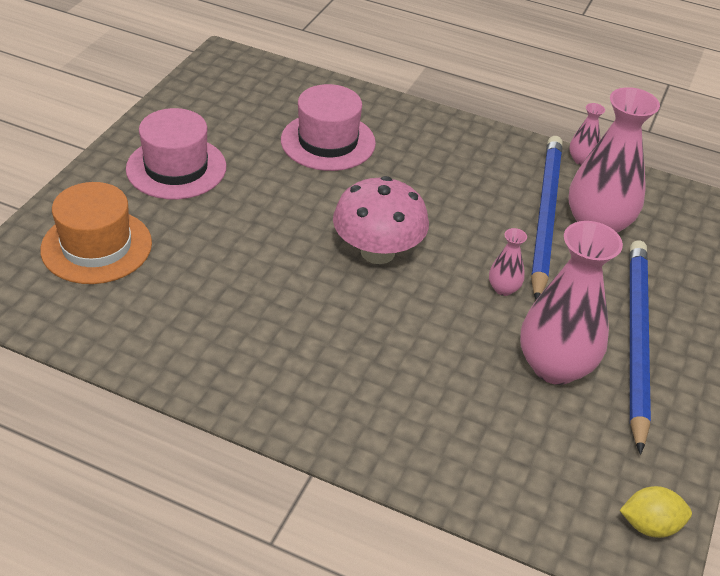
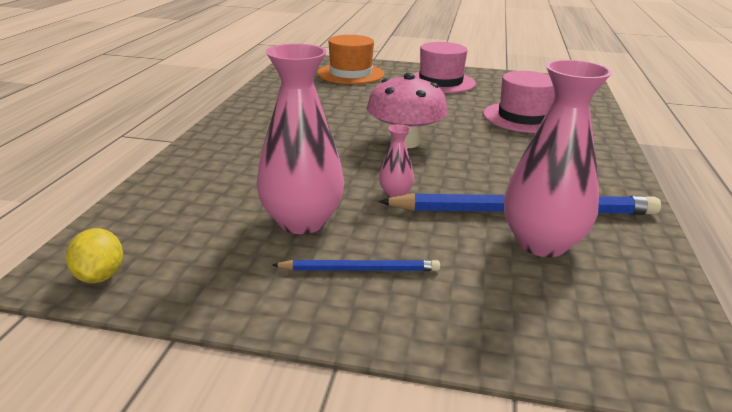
camera: 80 degrees right, 15 degrees down
pink vase [569,103,605,165] -> none
blue pencil [630,240,651,454] -> blue pencil [272,260,440,271], size x0.50

